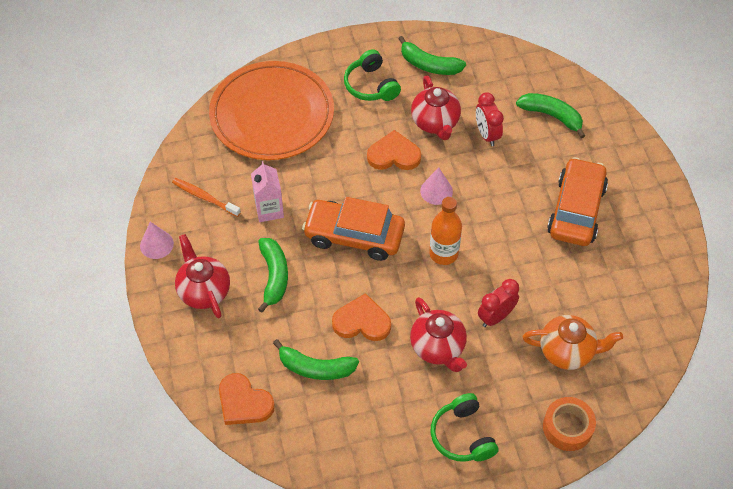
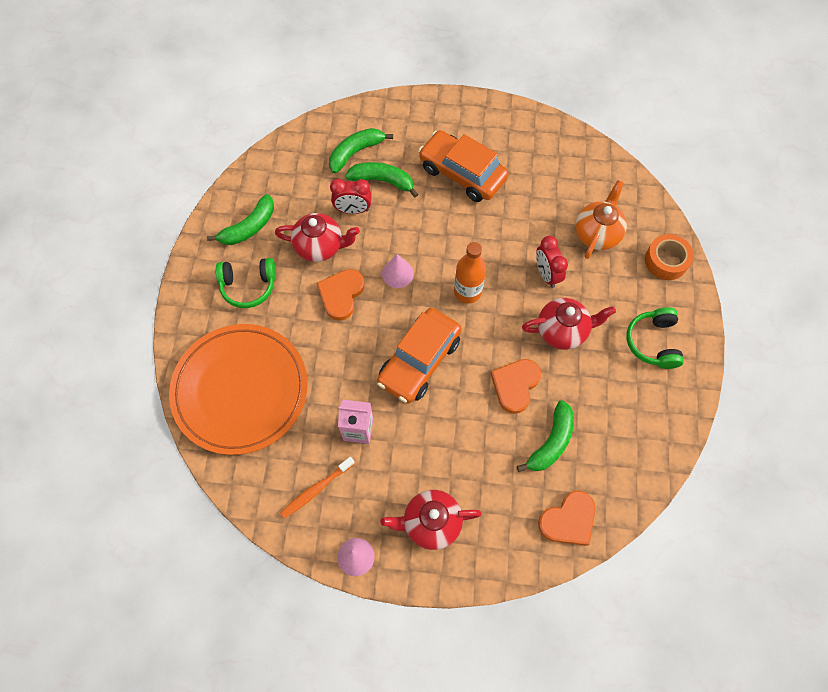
camera: 70 degrees left, 10 degrees up
green banana [258,238,288,313] -> green banana moved to [345,162,418,197]
green headphones [431,393,498,462] -> green headphones turned 90 degrees clockwise [626,307,684,369]

